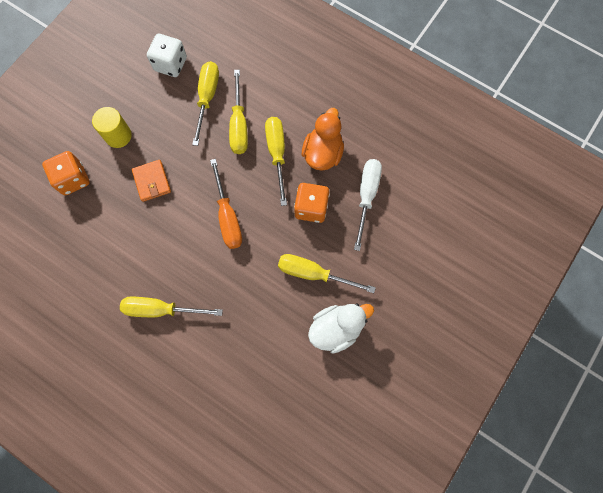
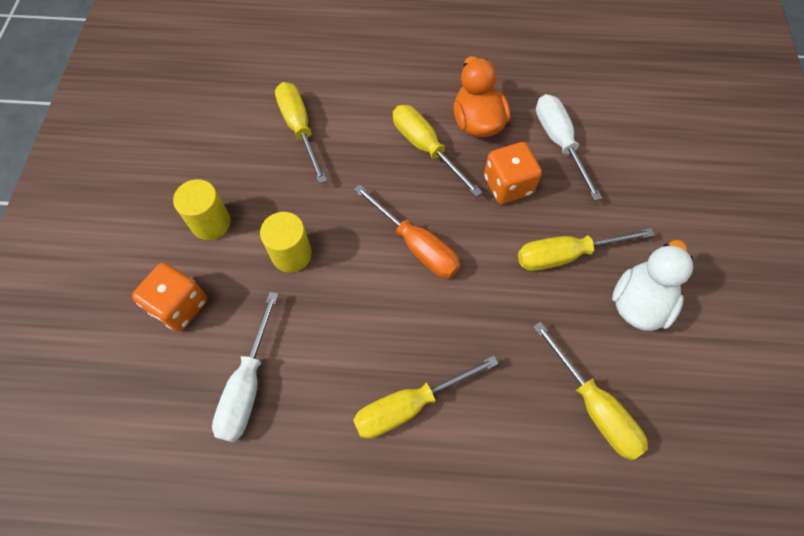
camera: 30 degrees left, 10 degrees down
orange wallet [132,160,171,202] -> yellow cylinder [260,212,312,272]
white dice [147,34,187,77] -> none
yellow screwdriver [229,70,248,154] -> yellow screwdriver moved to [533,322,648,460]
none -> white screwdriver [212,292,278,442]

